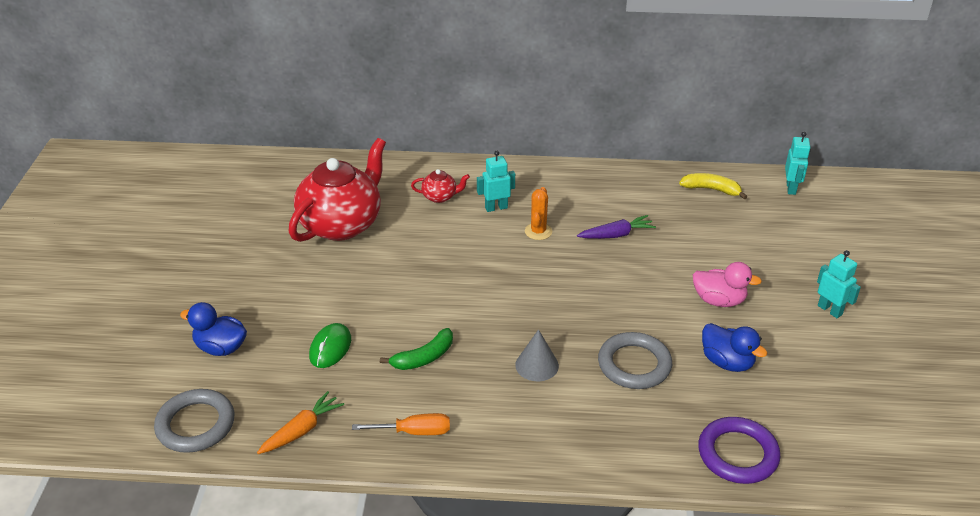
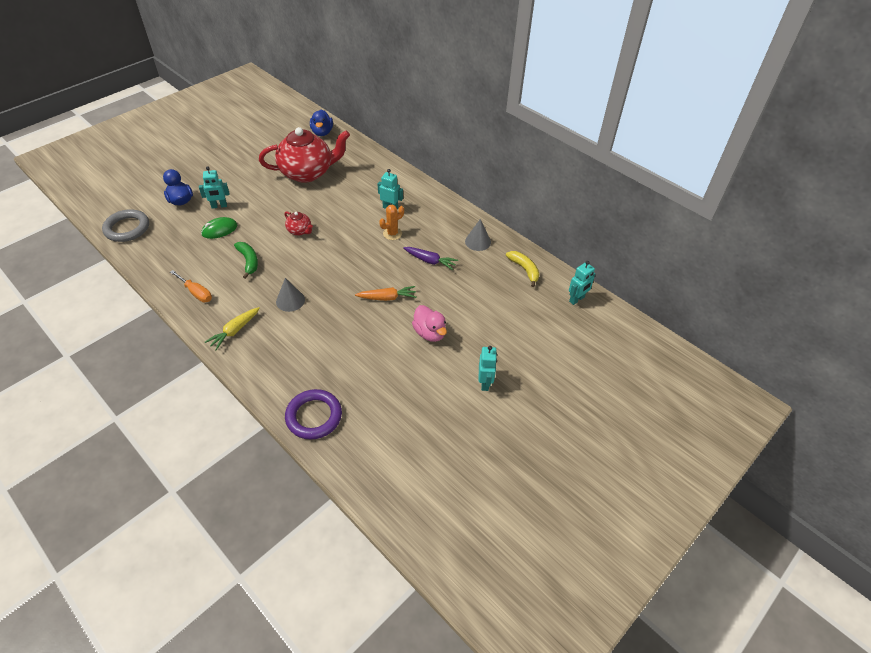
camera: 40 degrees right, 10 degrees up
orange carrot [257,391,344,454] -> orange carrot moved to [355,286,417,301]
green banana [380,328,453,370] -> green banana turned 120 degrees counterclockwise [234,242,258,279]
red teapot [411,169,470,203] -> red teapot moved to [284,211,313,236]
grey ring [598,332,672,389] -> none
blue duck [702,323,767,372] -> blue duck moved to [310,110,333,136]
none -> turquoise robot [199,166,230,209]
none -> yellow carrot [205,307,260,350]
none -> grey cone [465,219,491,251]

